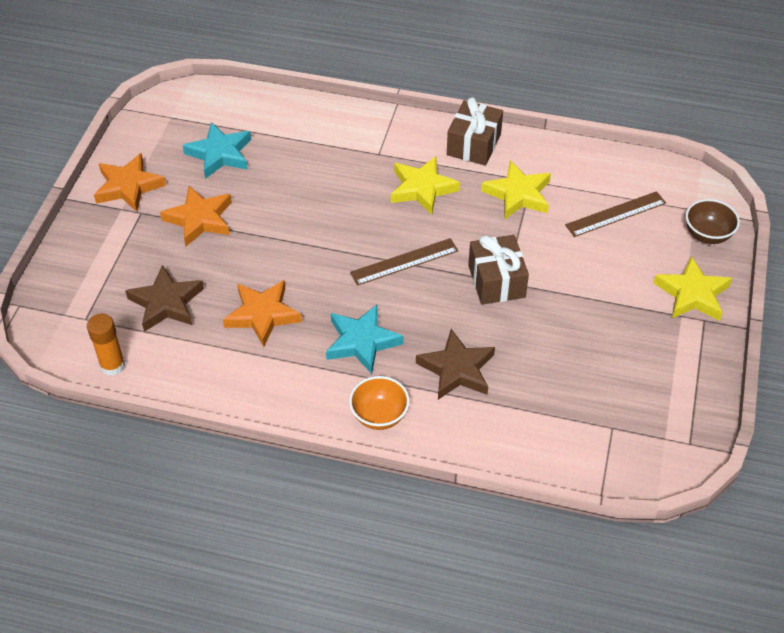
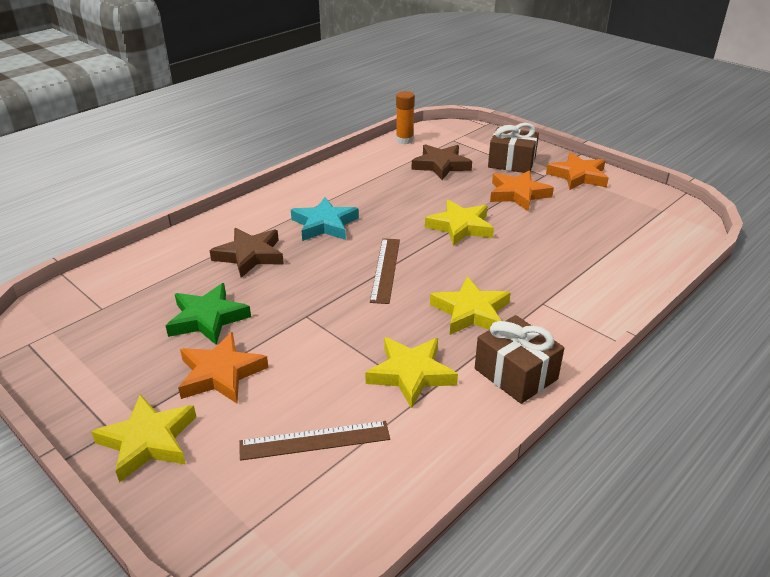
camera: 120 degrees right, 15 degrees down
turquoise star [182,122,251,179] -> none
orange star [223,280,302,347] -> orange star moved to [178,332,269,403]
orange bowl [349,376,410,430] -> none
brown gift [468,235,529,305] -> brown gift moved to [488,123,539,173]
brown ruler [565,191,666,237] -> brown ruler turned 75 degrees clockwise [239,421,390,461]
brown bowl [685,199,740,244] -> none
none -> green star [166,283,251,345]
none -> yellow star [425,200,494,246]

